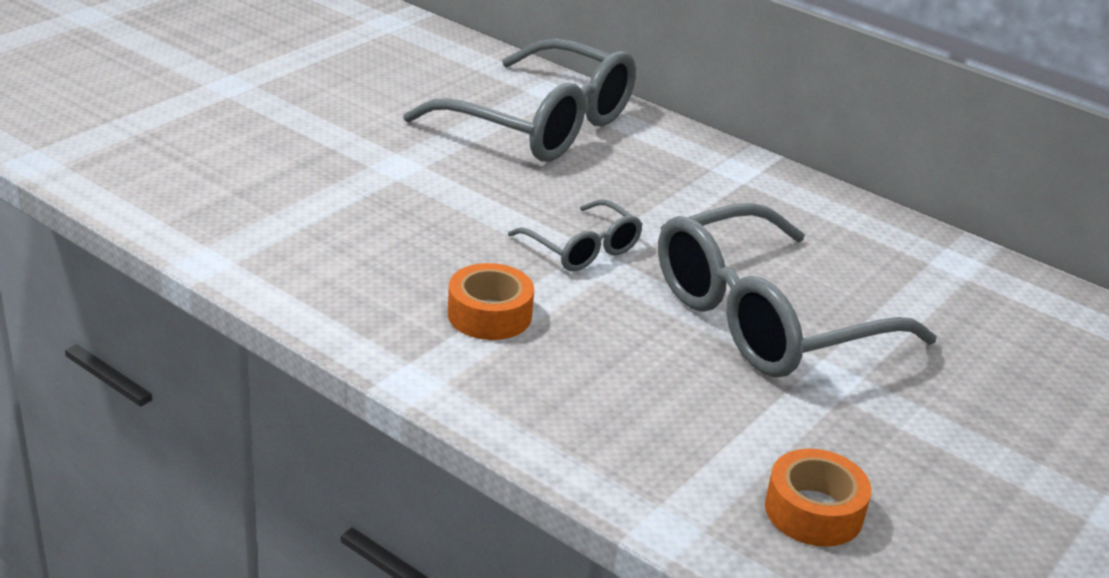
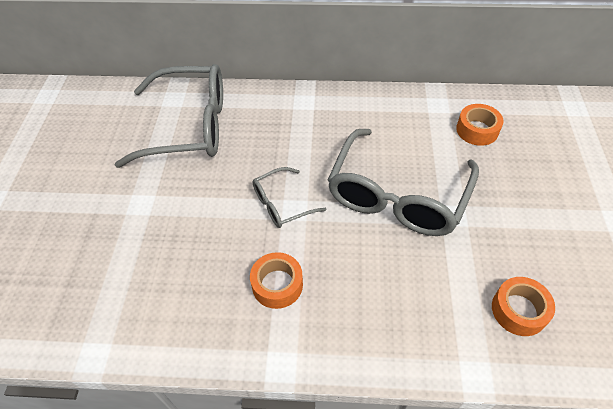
camera: 30 degrees left, 20 degrees up
grey glasses [508,199,643,271] -> grey glasses turned 135 degrees clockwise [253,167,326,228]
none -> orange tape [456,104,503,146]

